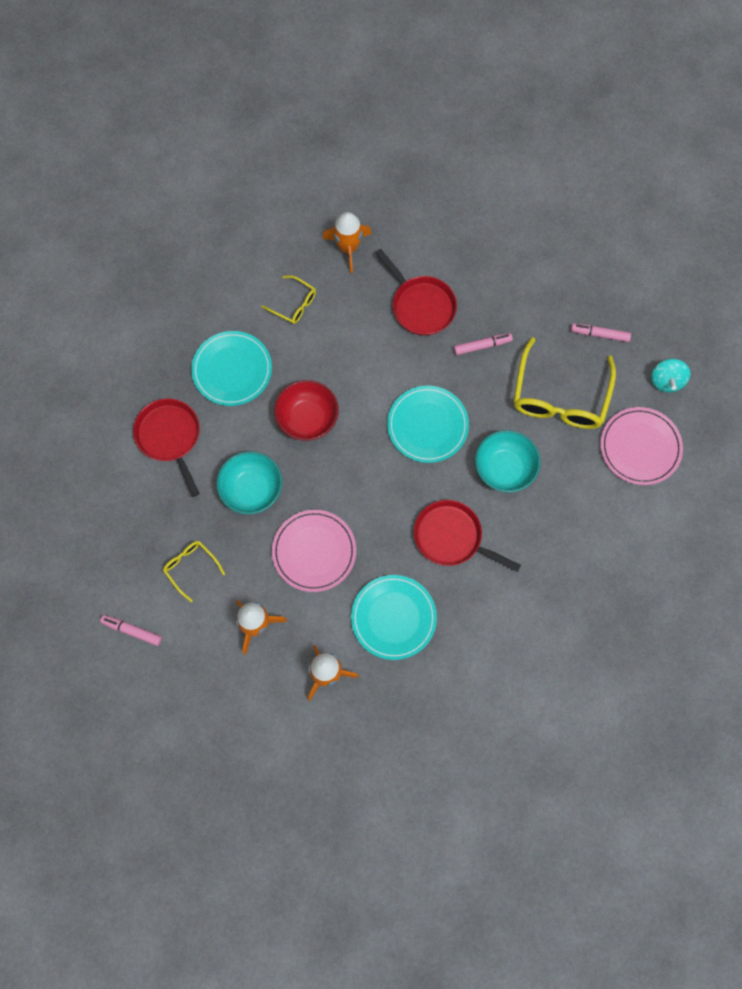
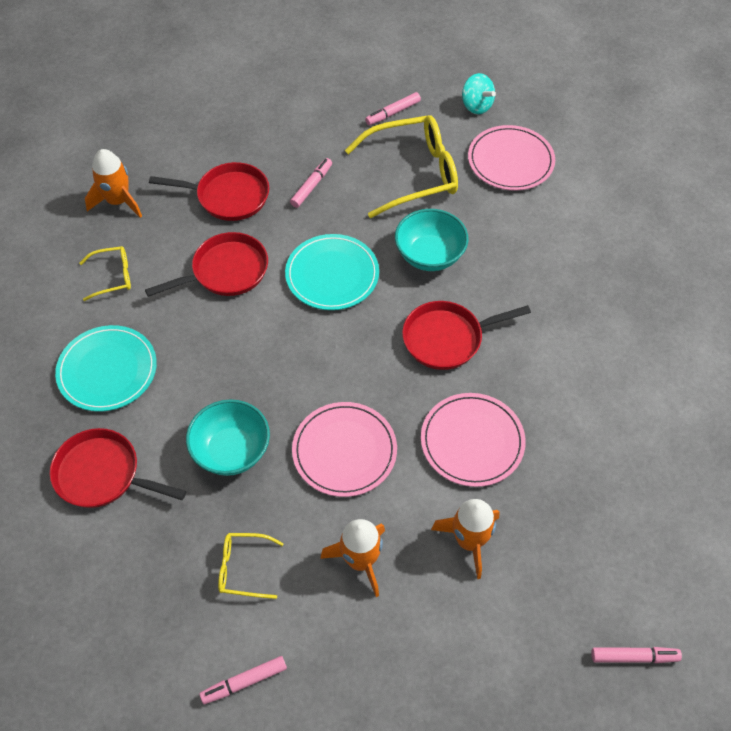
camera: 45 degrees left, 15 degrees down
red bowl [274,380,339,441] -> none
turquoise plate [351,575,437,660] -> pink plate [421,393,526,487]
yellow glasses [514,337,616,429] -> yellow glasses turned 75 degrees counterclockwise [345,115,458,218]
none -> red pan [145,232,268,297]
none -> pink marker [591,647,682,663]

